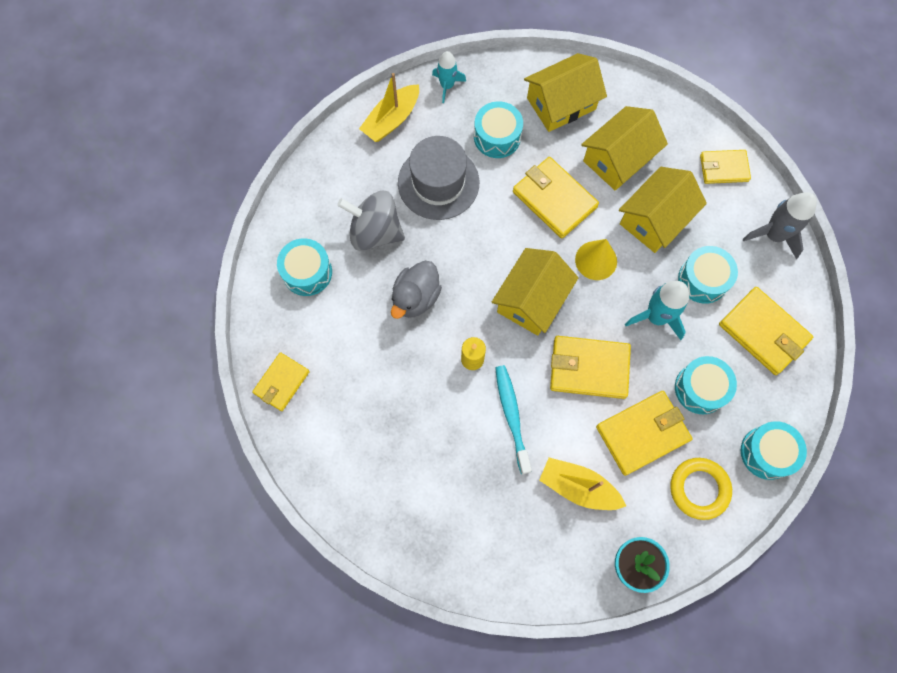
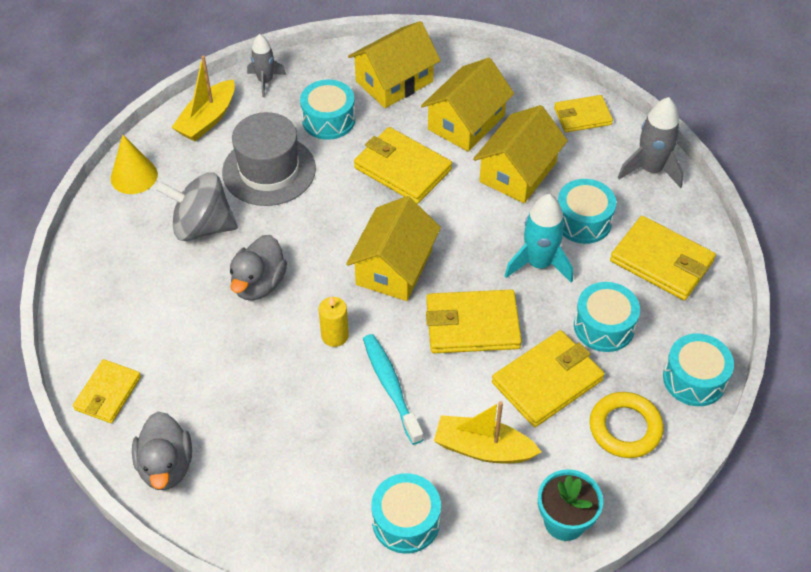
camera: 10 degrees left, 20 degrees down
turquoise drum [277,238,332,296] -> turquoise drum moved to [372,473,441,554]
turquoise rocket [432,51,466,103] -> grey rocket [247,34,286,97]
yellow cone [575,239,617,280] -> yellow cone moved to [111,134,158,194]
none -> grey duck [132,412,192,490]

